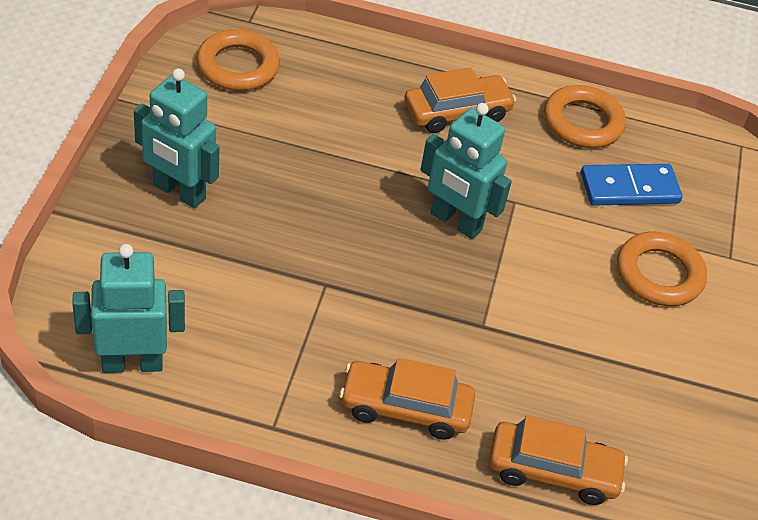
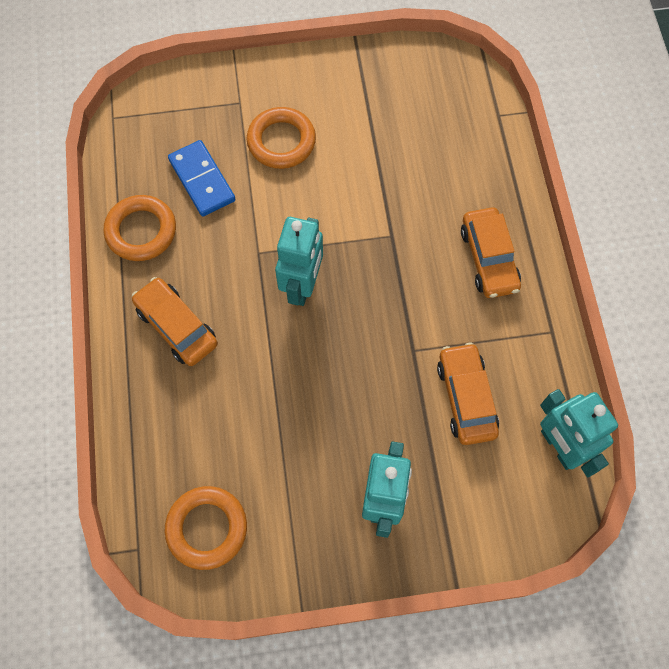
camera: 105 degrees left, 20 degrees up
orange car [489,415,628,505] -> orange car moved to [437,342,499,445]

